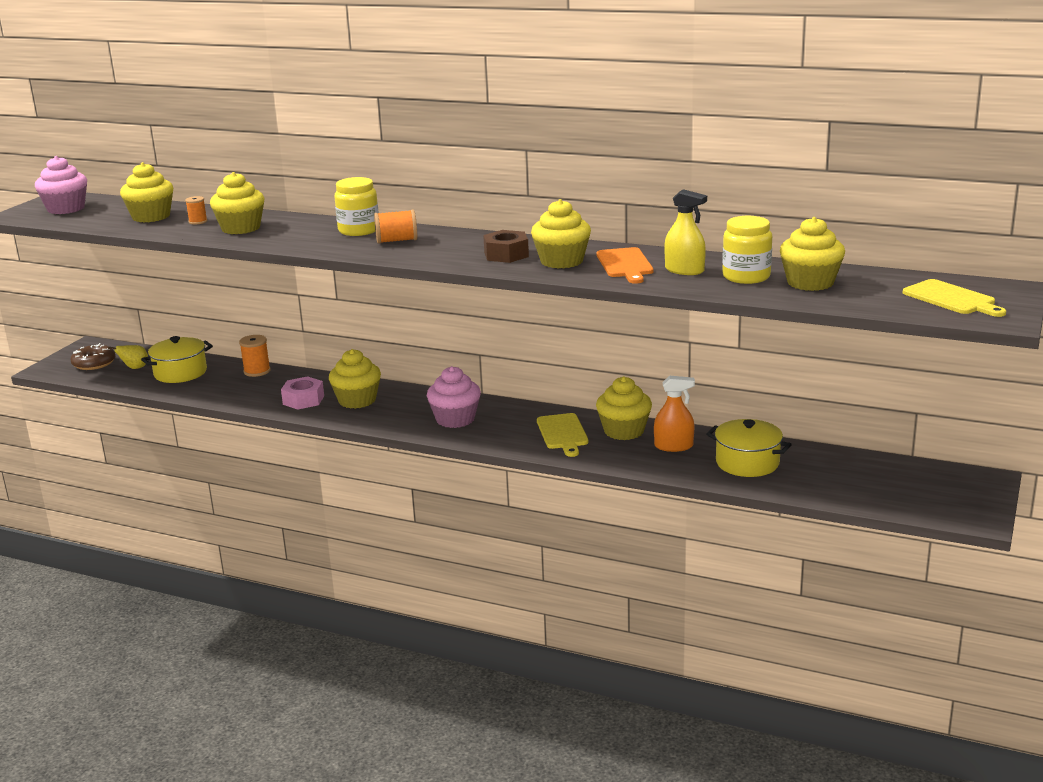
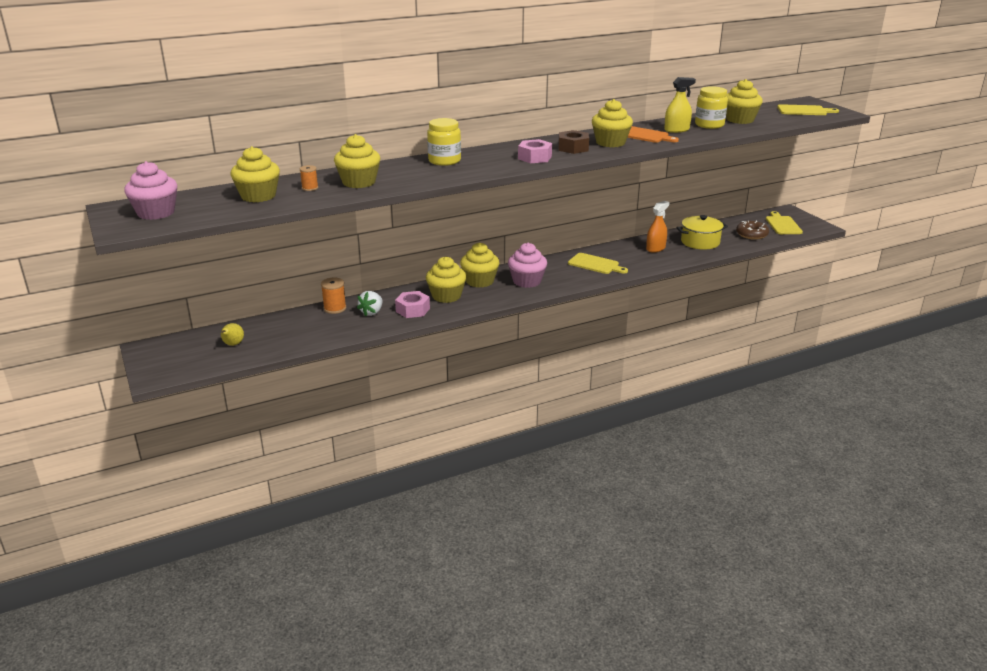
camera: 50 degrees left, 5 degrees up
brown donut [70,343,115,370] -> brown donut moved to [736,220,769,240]
yellow pot [141,336,213,383] -> none
orange spool [374,209,417,244] -> none
yellow cupcake [596,377,652,440] -> yellow cupcake moved to [460,242,499,288]
none -> white strawberry [357,291,382,316]
none -> pink nut [518,139,552,163]
none -> yellow cutting board [766,211,803,234]

